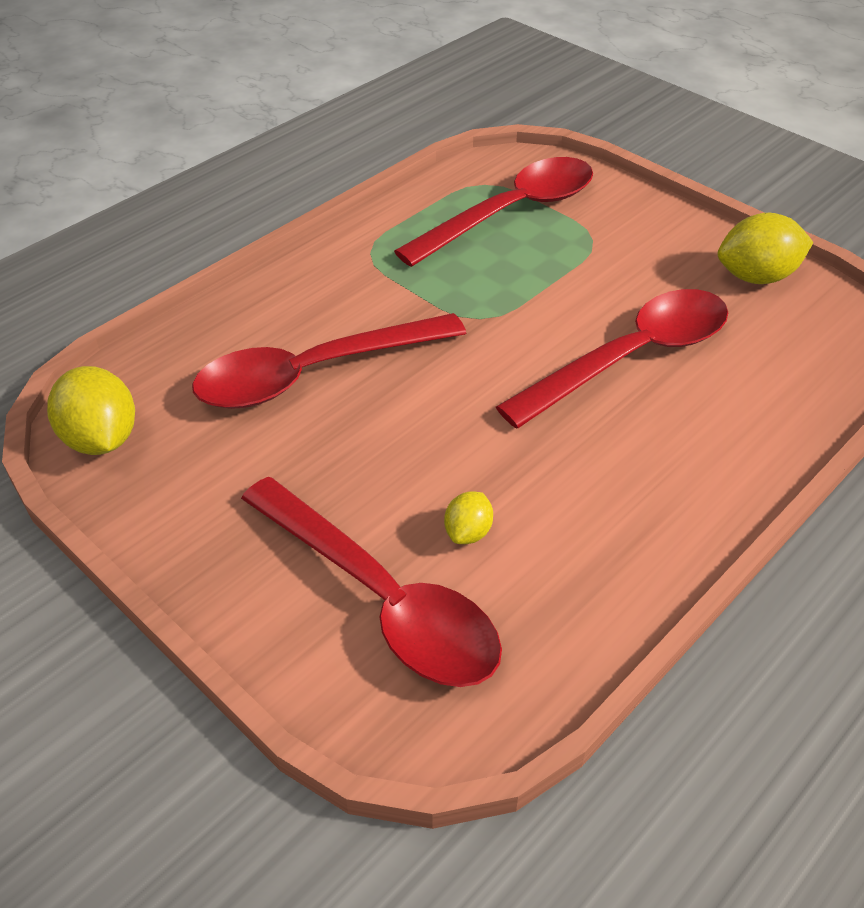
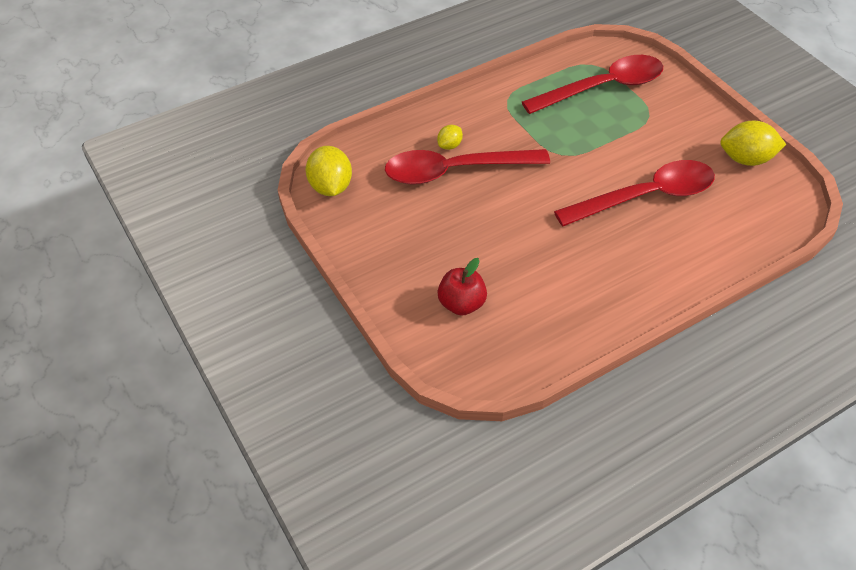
camera: 15 degrees right, 5 degrees up
red spoon [241,477,502,687] -> red apple [437,258,487,316]
yellow lemon [444,492,493,544] -> yellow lemon moved to [437,125,463,150]

